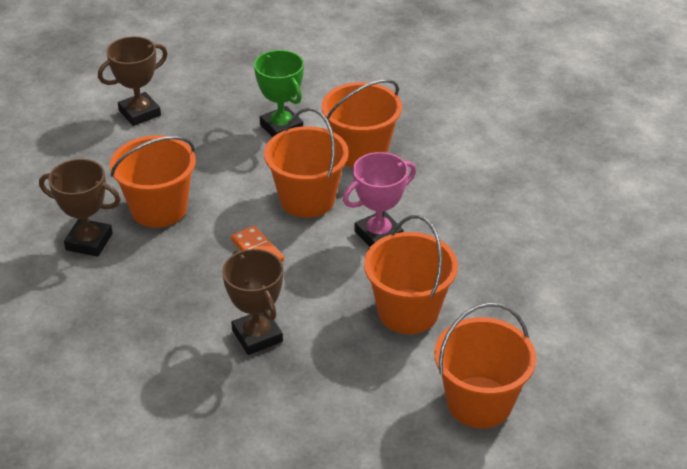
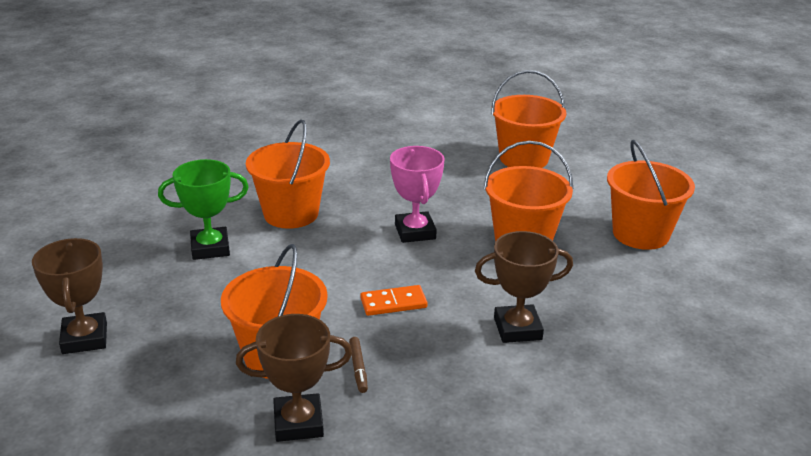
camera: 70 degrees left, 10 degrees down
brown trophy [39,159,121,257] -> brown trophy turned 45 degrees clockwise [236,314,352,442]
orange bucket [264,108,349,218] -> orange bucket moved to [491,70,566,168]
none -> brown marker [349,337,368,393]

